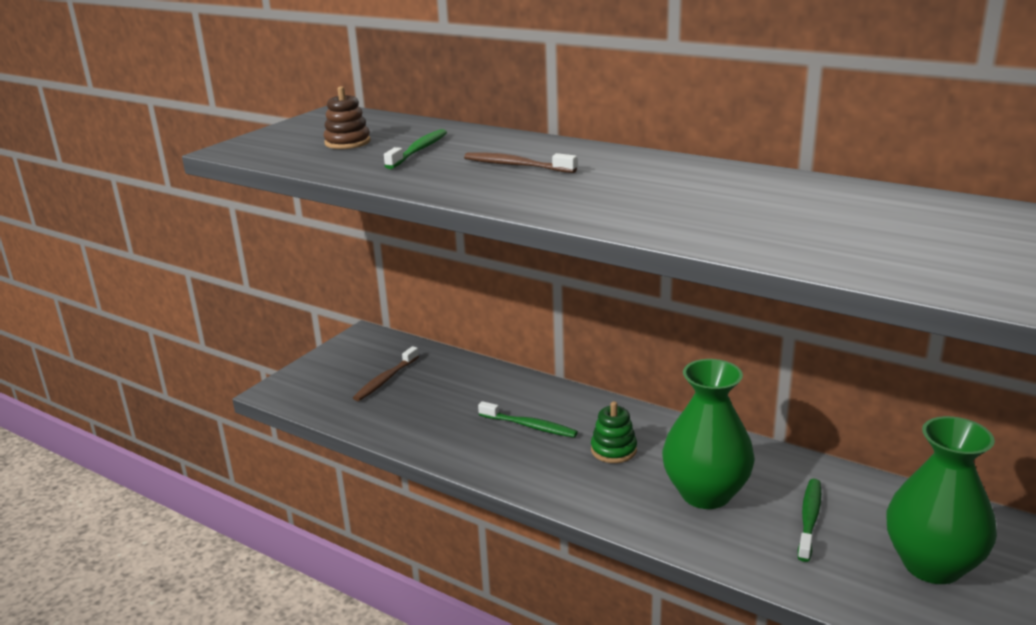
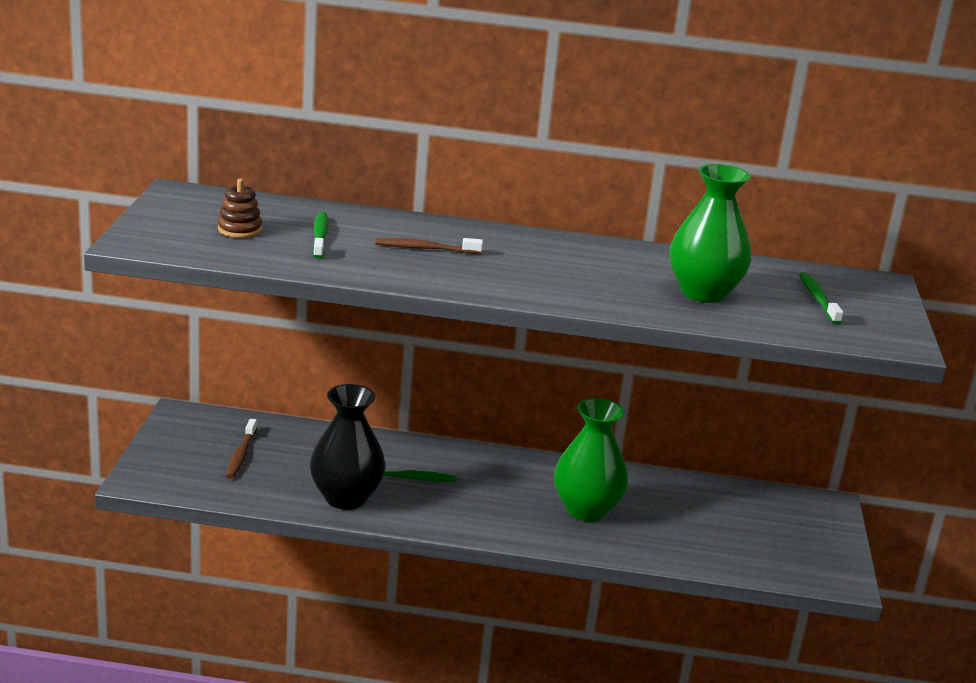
camera: 30 degrees left, 0 degrees up
green stacking toy [591,401,637,463] -> none
green toothbrush [798,479,821,562] -> green toothbrush moved to [799,272,843,325]
green vase [886,416,997,584] -> green vase moved to [670,164,752,303]
none -> black vase [310,384,386,510]

